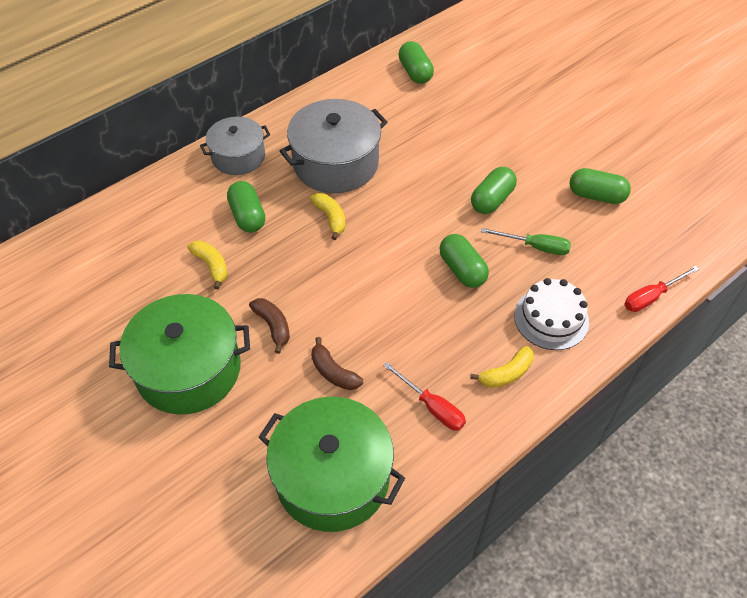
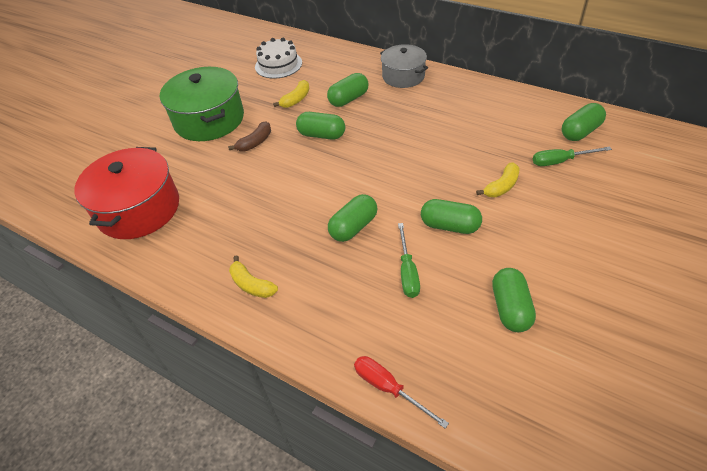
camera: 75 degrees right, 5 degrees down
green pot [259,397,405,532] -> red pot [74,147,179,239]
grey pot [280,99,388,193] -> none
yellow banana [310,193,345,240] -> yellow banana moved to [476,162,520,197]
brown banana [311,337,363,390] -> none
red screwdriver [383,362,466,431] -> none
white cake [514,278,589,350] -> white cake moved to [255,38,302,79]
none -> green capsule [296,112,345,140]
none -> green screwdriver [533,146,612,166]

